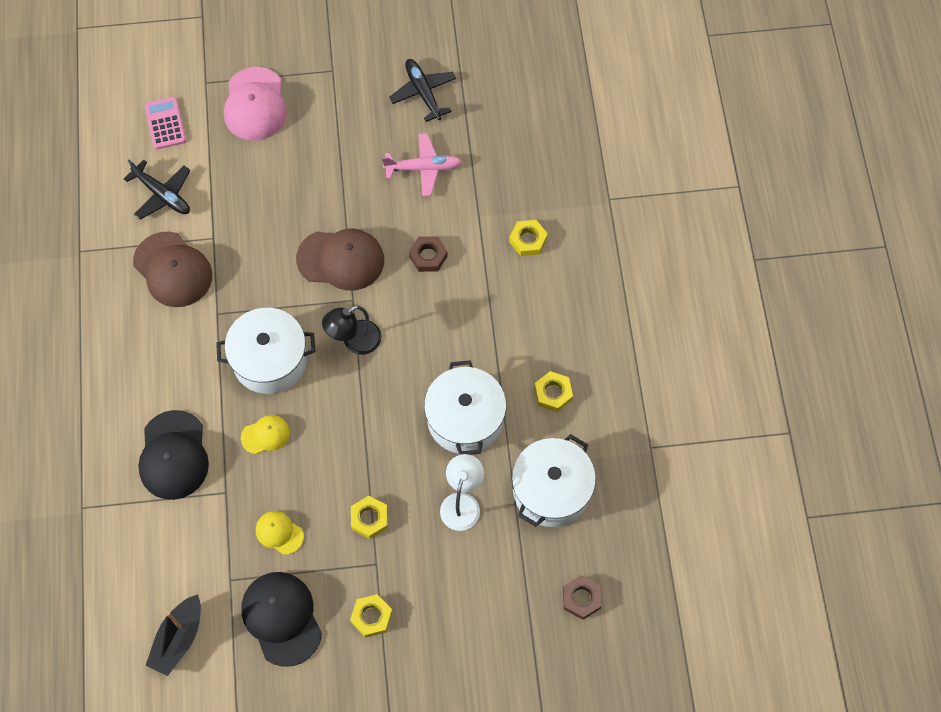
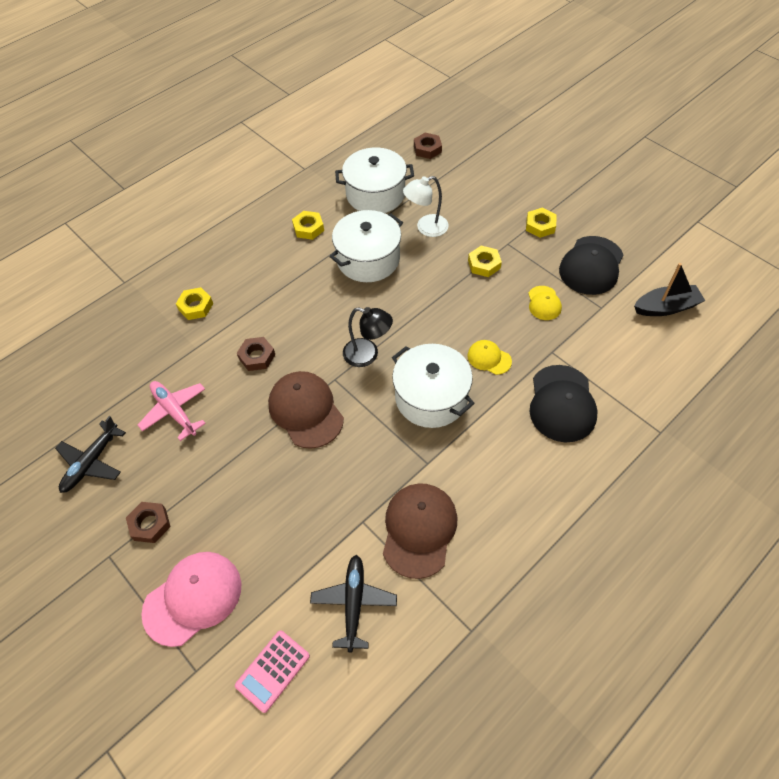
camera: 125 degrees left, 10 degrees down
black cap [138,410,209,500] -> black cap turned 135 degrees clockwise [529,365,597,442]
none -> brown nut [126,502,171,543]

